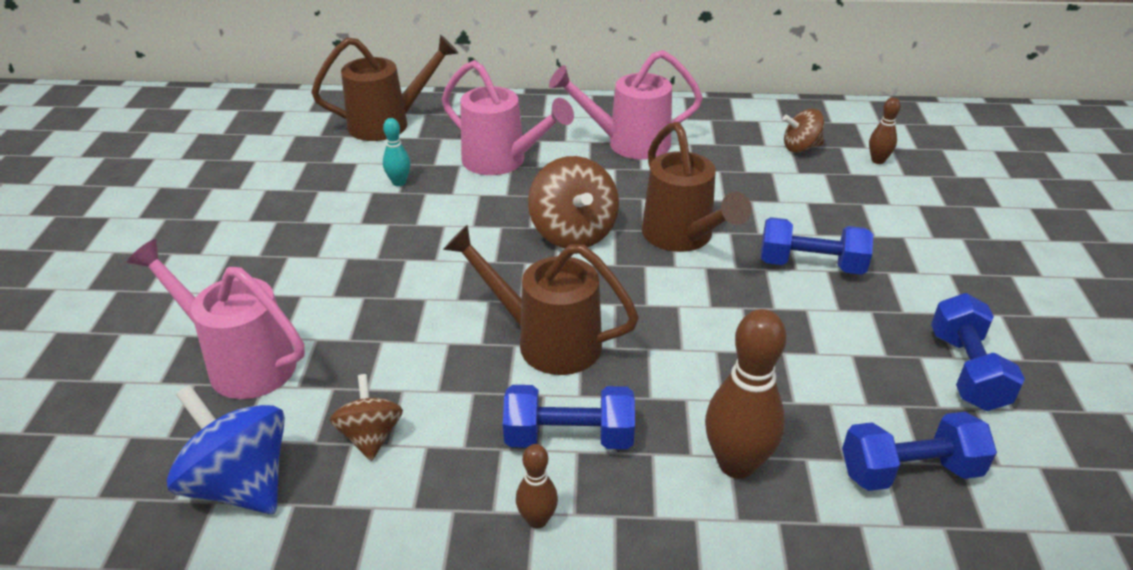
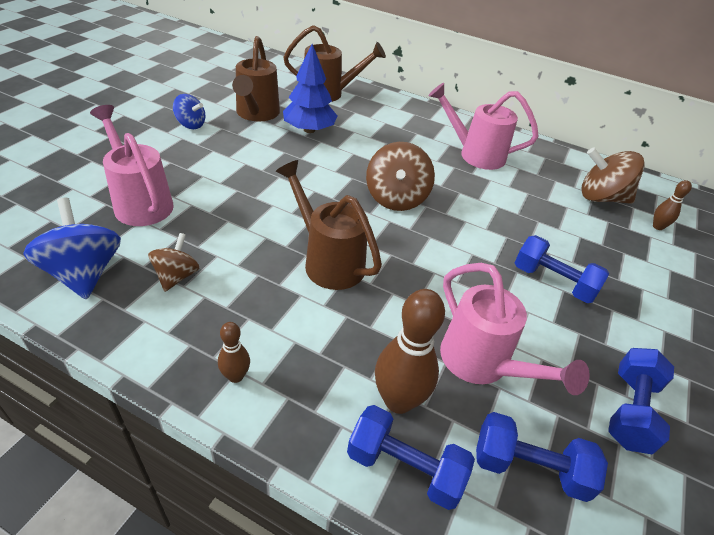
camera: 20 degrees right, 5 degrees up
turquoise bowling pin [383,118,411,186] -> blue tree [283,44,337,133]
pink watering can [442,60,574,175] -> pink watering can moved to [440,263,590,395]
blue dumbbell [503,385,635,449] -> blue dumbbell moved to [347,405,475,510]
brown watering can [642,122,751,252] -> brown watering can moved to [232,36,280,121]
brown spinning top [783,109,824,153] -> brown spinning top [582,147,644,204], size x1.67
none -> blue spinning top [173,94,205,129]

